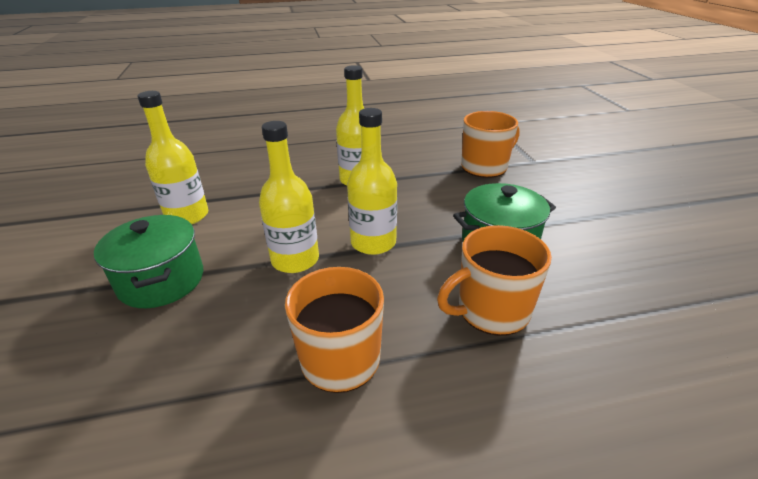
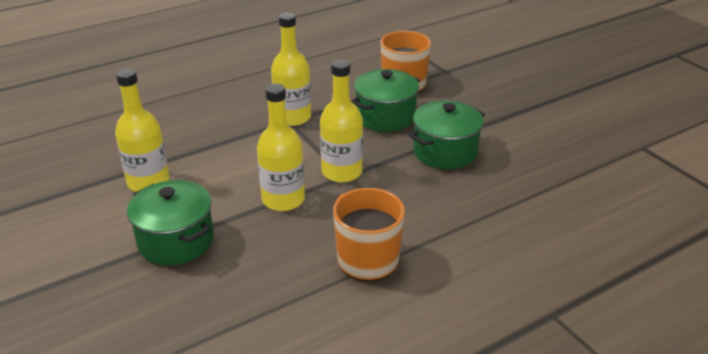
camera: 20 degrees left, 0 degrees up
orange mug [437,225,552,336] -> none
none -> green pot [351,69,420,132]

